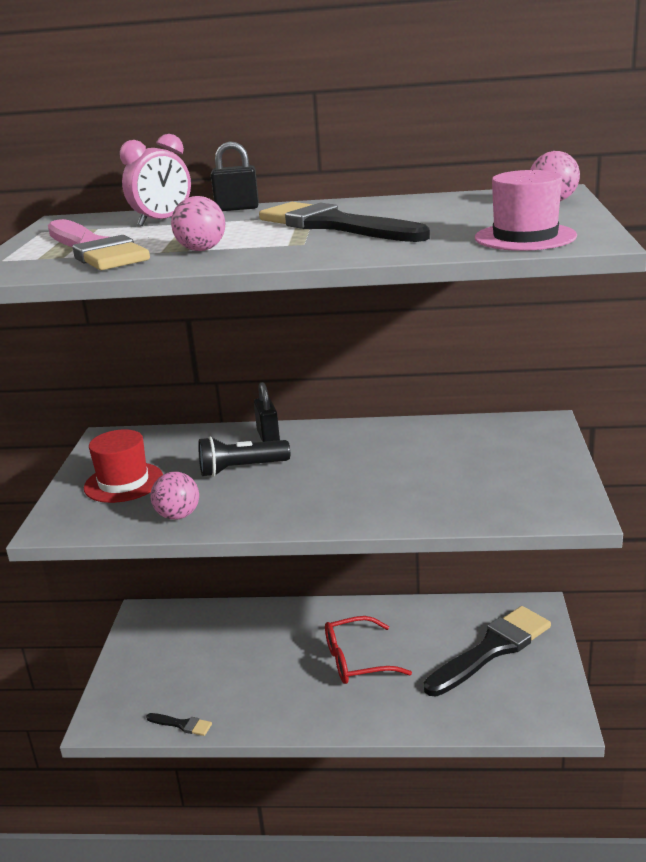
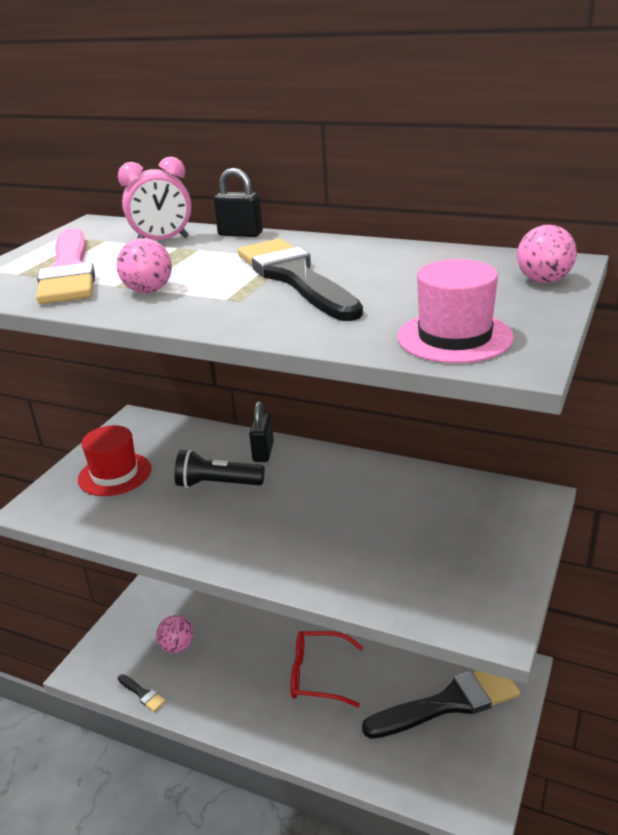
camera: 20 degrees right, 5 degrees up
pink ball [151,472,199,520] -> pink ball moved to [156,615,194,653]

